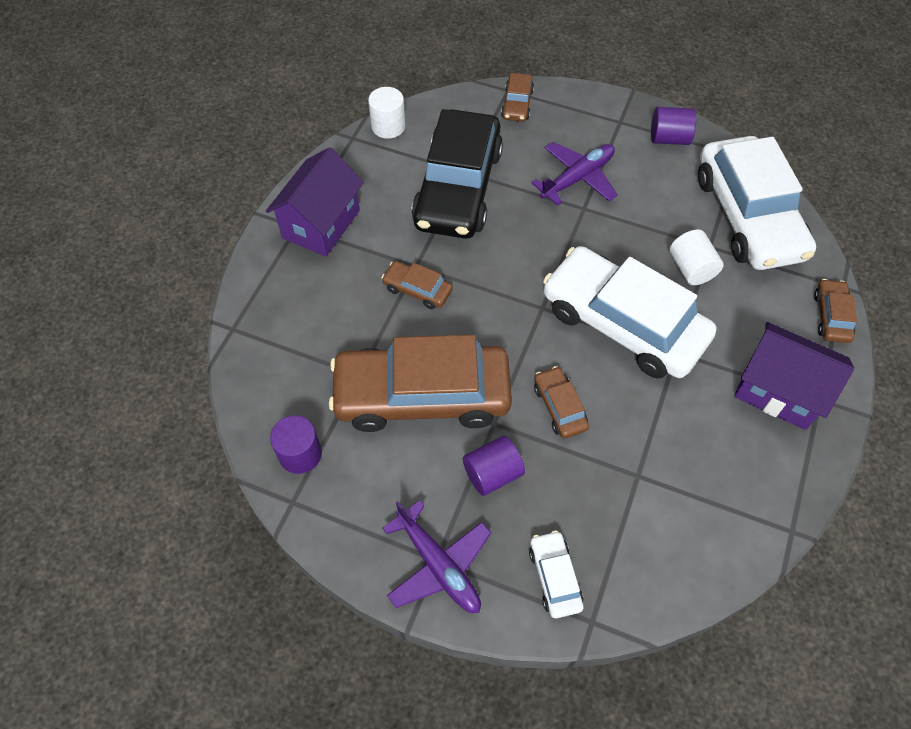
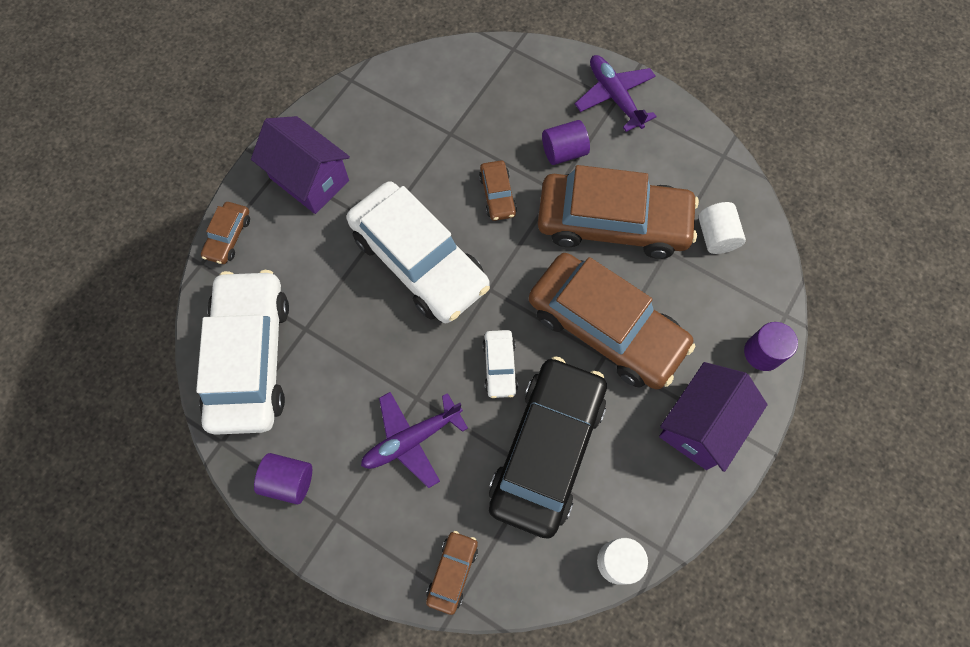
camera: 170 degrees left, 10 degrees up
purple cylinder [270,415,322,474] -> purple cylinder moved to [744,322,798,371]
brown car [381,261,453,309] -> brown car [529,253,695,389], size x2.36
white car [529,530,584,618] -> white car moved to [482,330,518,398]
white cylinder [670,229,724,285] -> white cylinder moved to [698,202,746,254]

